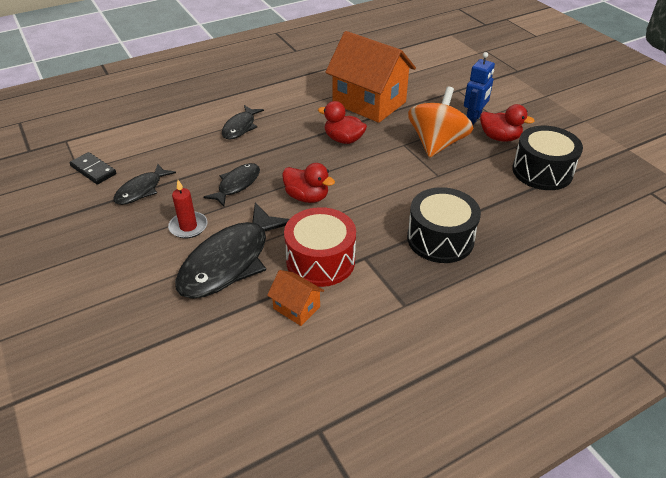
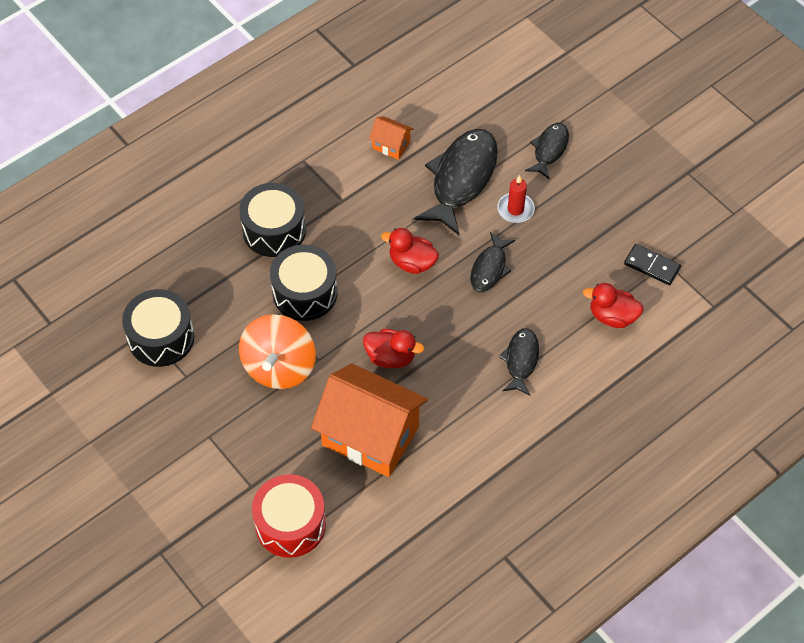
camera: 170 degrees right, 15 degrees up
black fish [113,164,176,205] -> black fish moved to [525,123,569,180]
red drum [284,207,356,287] -> red drum moved to [252,474,326,558]
blue robot [464,52,495,125] -> none
red duck [480,104,535,142] -> red duck moved to [583,283,644,328]
none -> black drum [270,245,337,321]

